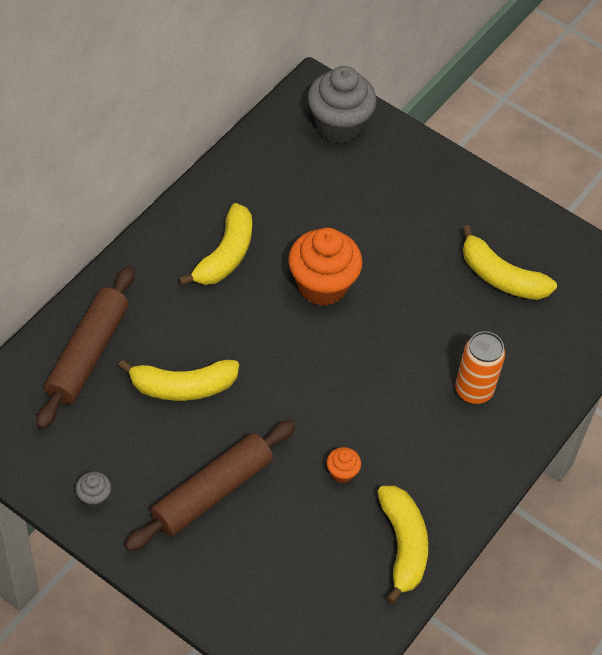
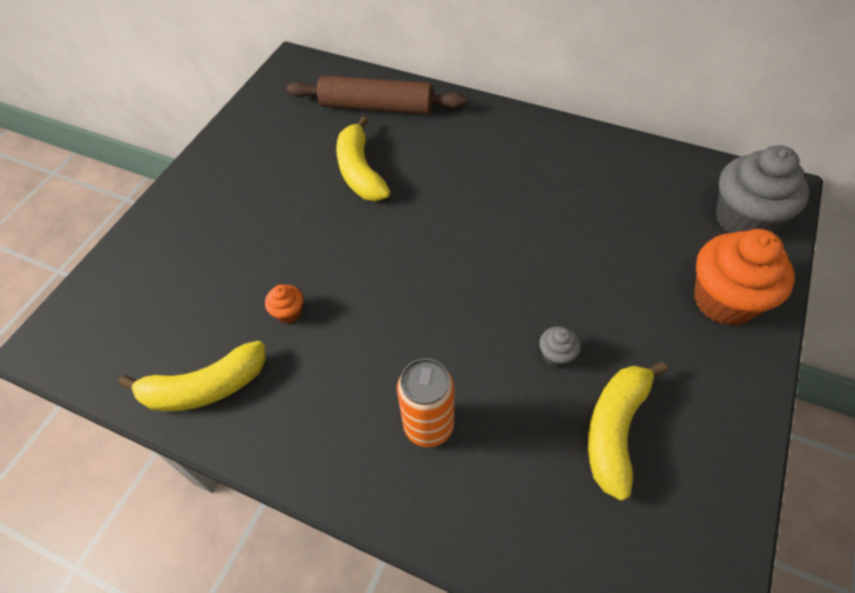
camera: 85 degrees right, 0 degrees up
grey cupcake [76,472,111,508] -> grey cupcake moved to [539,326,581,368]
brown rolling pin [125,420,296,551] -> none
yellow banana [179,203,252,285] -> none
orange cupcake [288,228,363,306] -> orange cupcake moved to [694,229,795,326]

